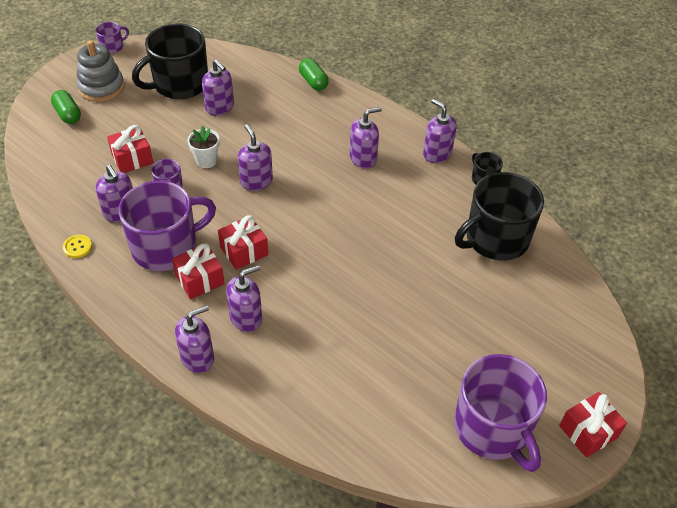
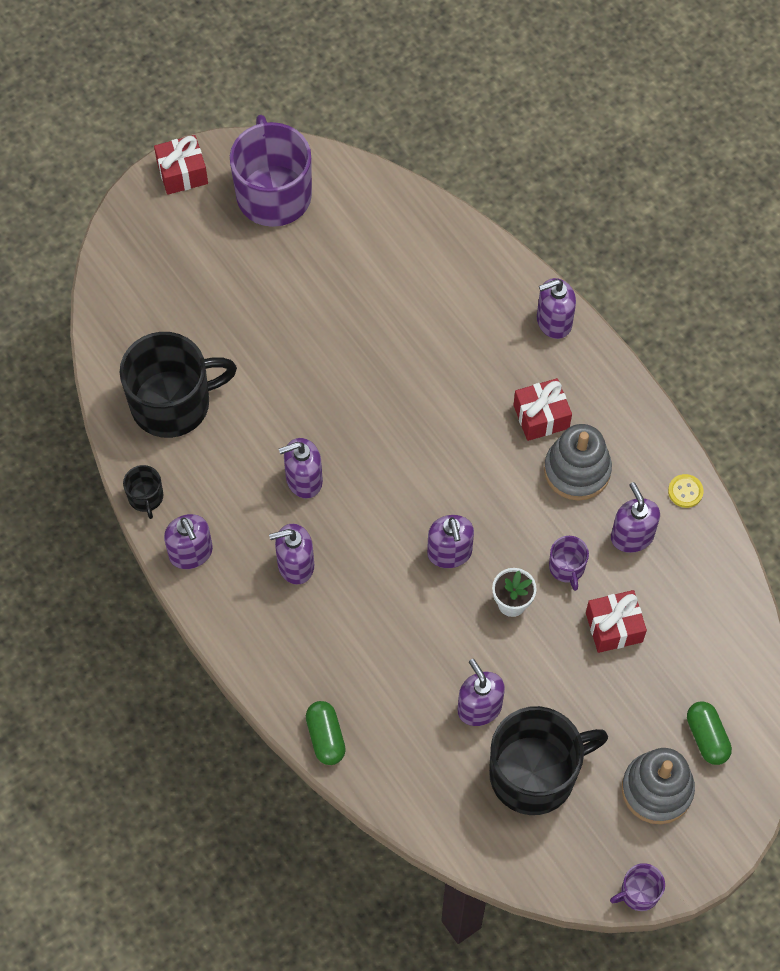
camera: 165 degrees left, 15 degrees up
purple mug [118,181,216,271] -> grey stacking toy [544,424,612,501]
red gift [218,215,268,270] -> none
purple soap dispenser [226,265,262,332] -> purple soap dispenser moved to [279,438,323,498]

